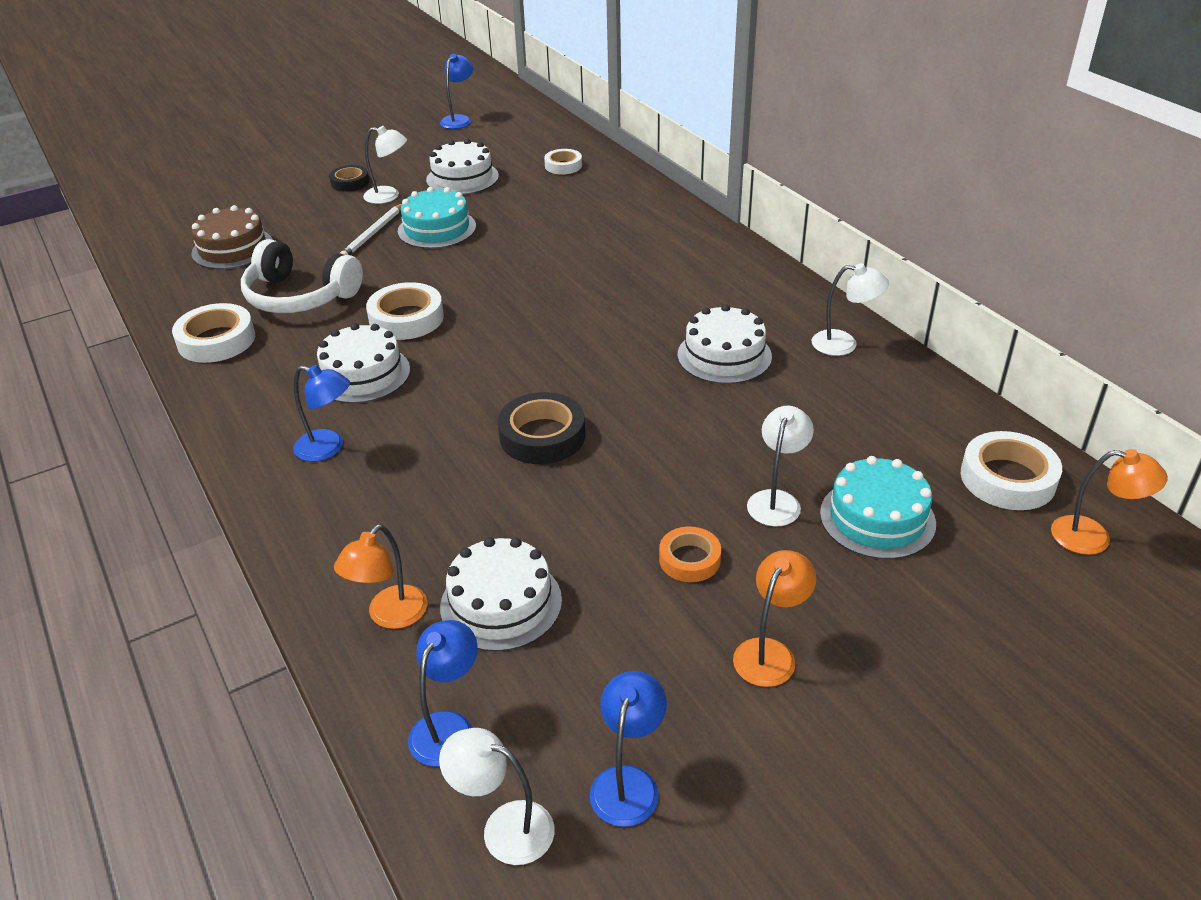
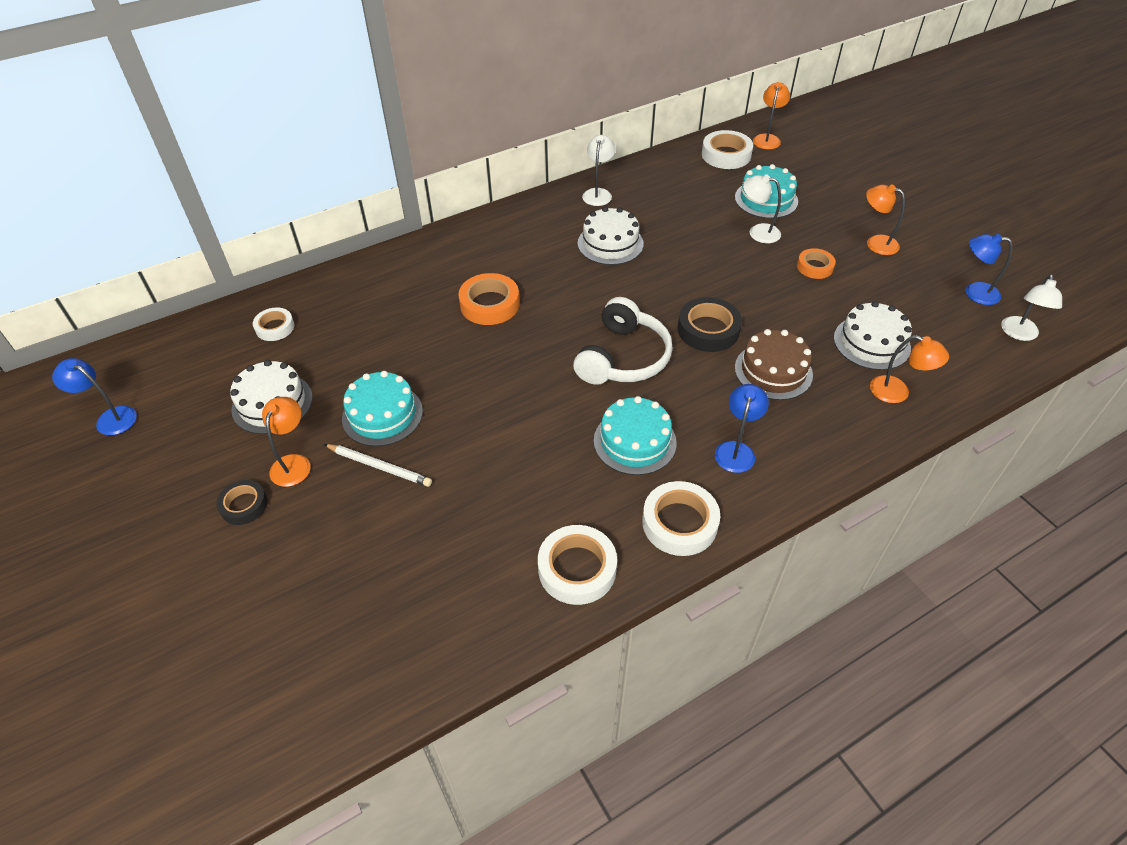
camera: 90 degrees left, 10 degrees up
brown cake [191,205,273,269] -> brown cake moved to [735,329,813,400]
white headphones [241,239,363,313] -> white headphones moved to [573,297,673,385]
white cake [317,323,410,403] -> turquoise cake [594,396,677,475]
white lamp [363,126,407,204] -> orange lamp [262,397,311,487]
white tape [366,282,444,340] -> white tape moved to [642,481,720,556]
blue lamp [408,620,478,767] -> none
none -> orange tape [458,273,520,325]

